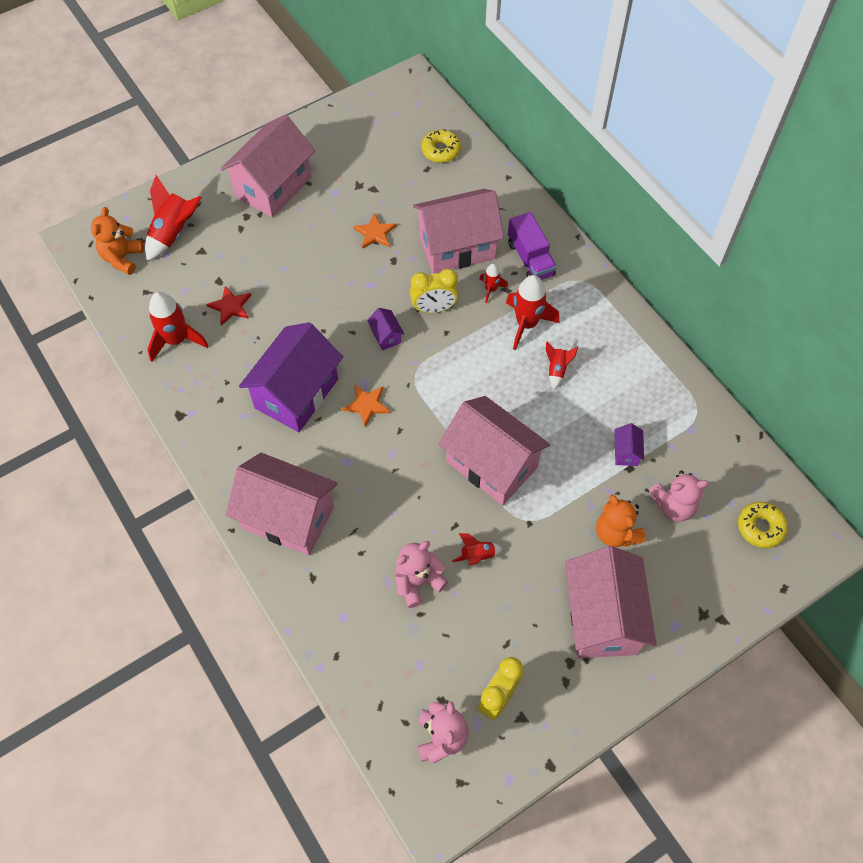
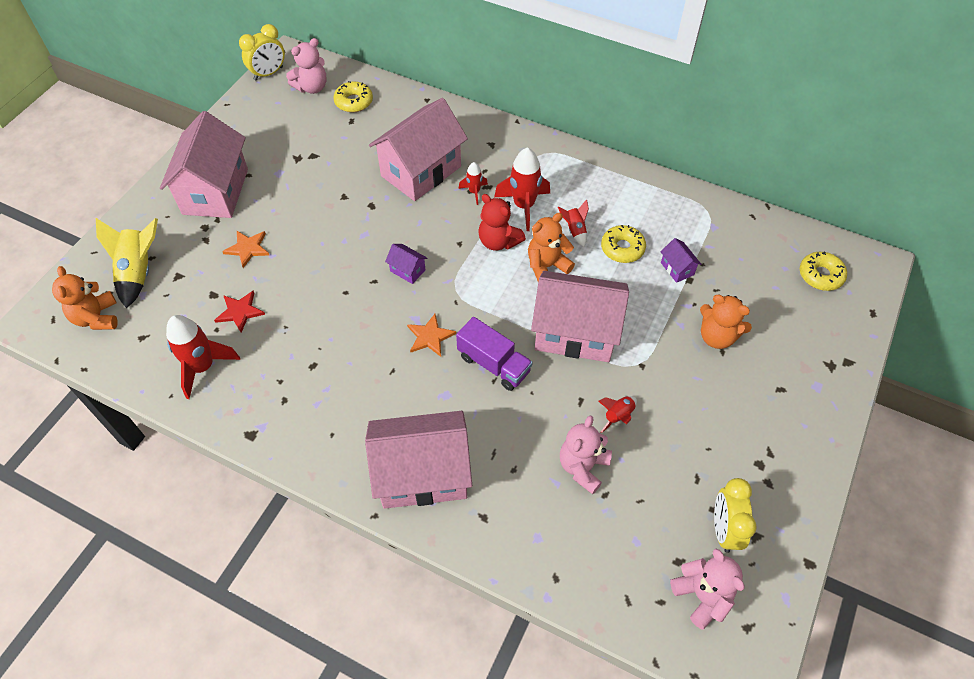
camera: 30 degrees left, 5 degrees down
red rocket [145,175,202,261] -> yellow rocket [96,218,158,308]
purple house [239,322,343,432] -> none
orange star [353,213,397,249] -> orange star moved to [222,231,269,268]
yellow clock [410,269,459,313] -> yellow clock moved to [239,24,285,80]
purple truck [508,212,557,280] -> purple truck moved to [456,317,533,391]
pink house [565,546,657,658] -> none
pink teddy bear [649,470,709,521] -> pink teddy bear moved to [286,38,327,94]
none -> red teddy bear [478,194,526,250]
none -> orange teddy bear [528,213,575,282]
none -> yellow donut [601,225,646,263]

